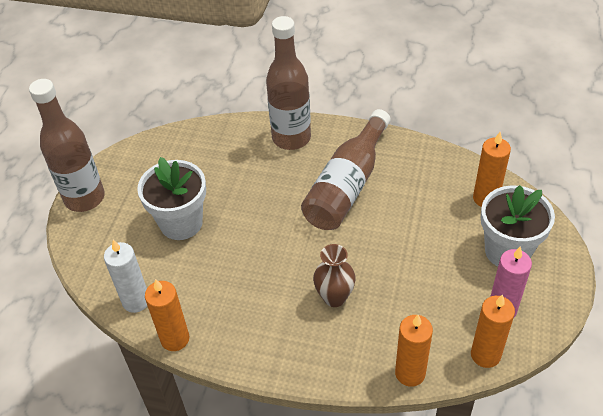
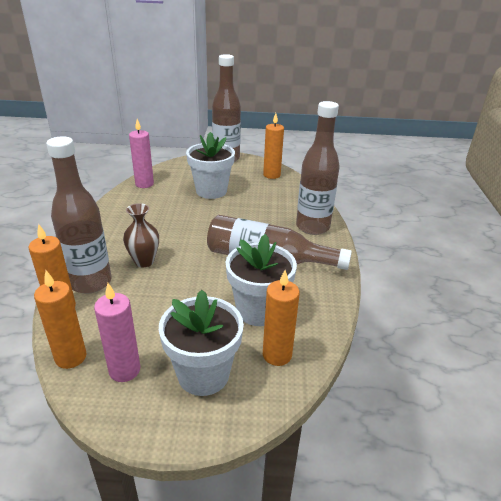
camera: 75 degrees right, 15 degrees down
white candle [104,240,147,313] -> pink candle [129,119,154,188]
orange candle [145,279,189,351] -> orange candle moved to [263,113,284,179]
none -> brown bottle [46,136,112,294]
none -> white flower pot [226,234,297,326]

